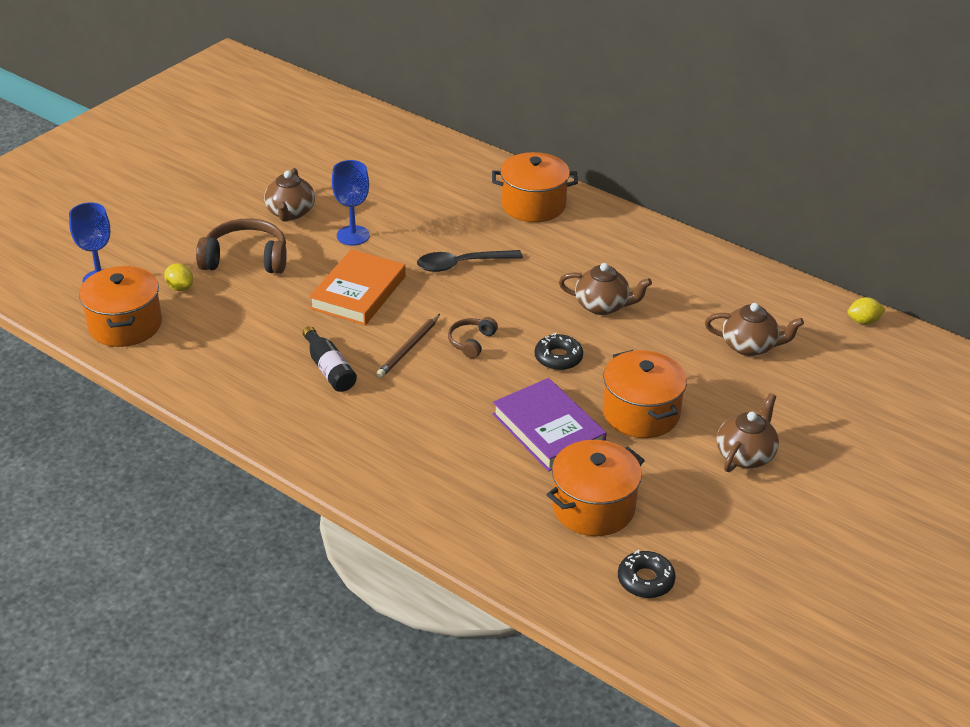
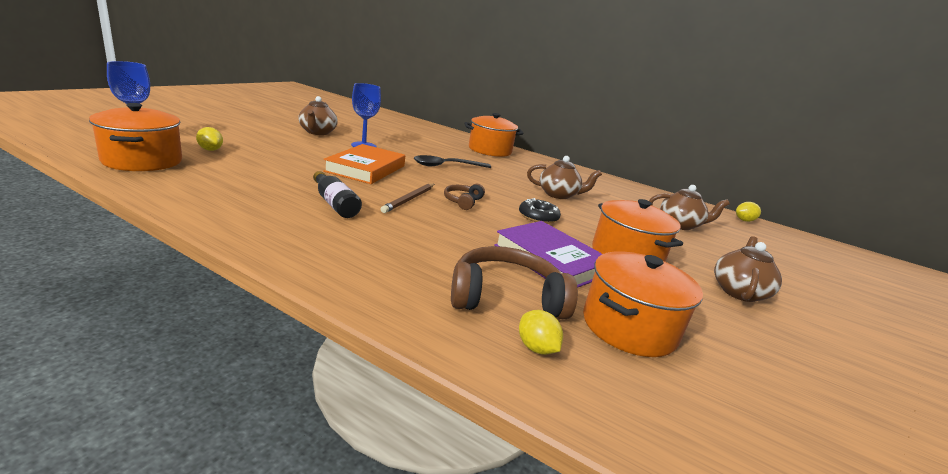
camera: 10 degrees left, 15 degrees down
brown headphones [196,218,287,274] -> brown headphones moved to [451,246,578,319]
black donut [618,550,676,598] -> none
none -> yellow lemon [519,310,563,355]

